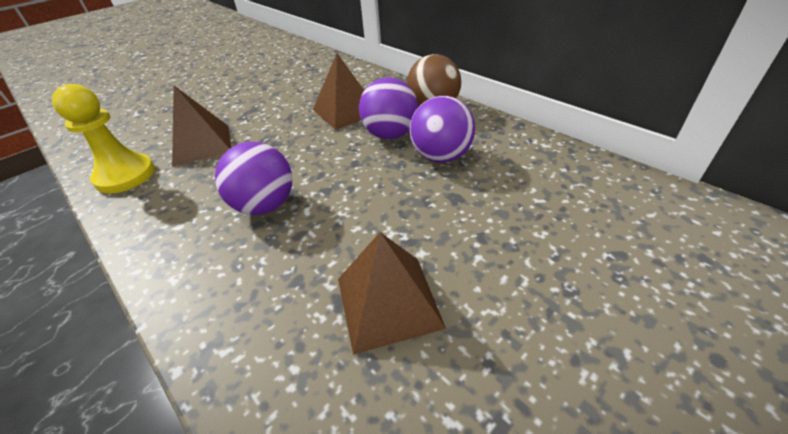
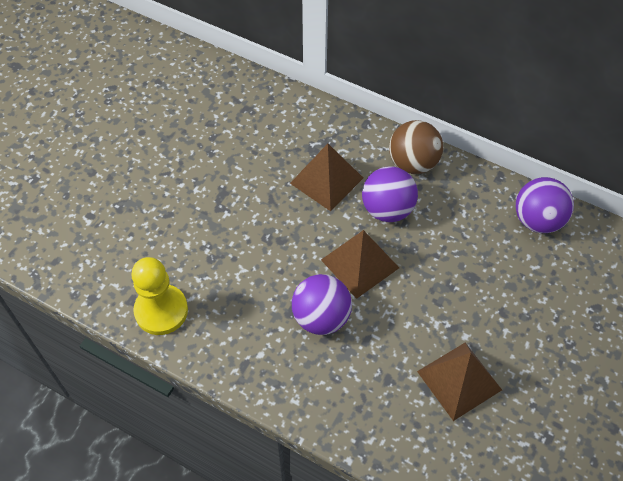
camera: 20 degrees left, 15 degrees up
brown pyramid [172,86,231,167] -> brown pyramid moved to [321,230,399,299]
purple ball [410,96,475,162] -> purple ball moved to [516,177,574,233]

